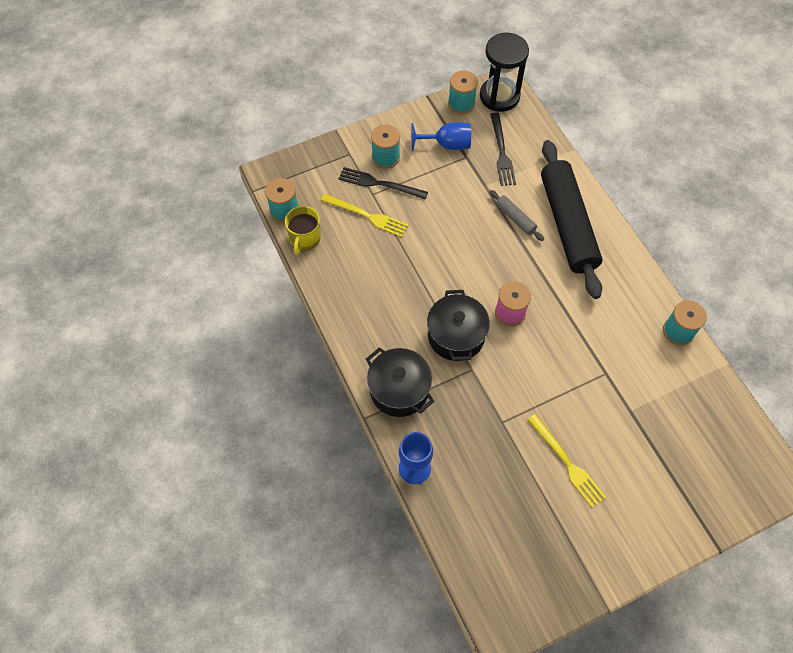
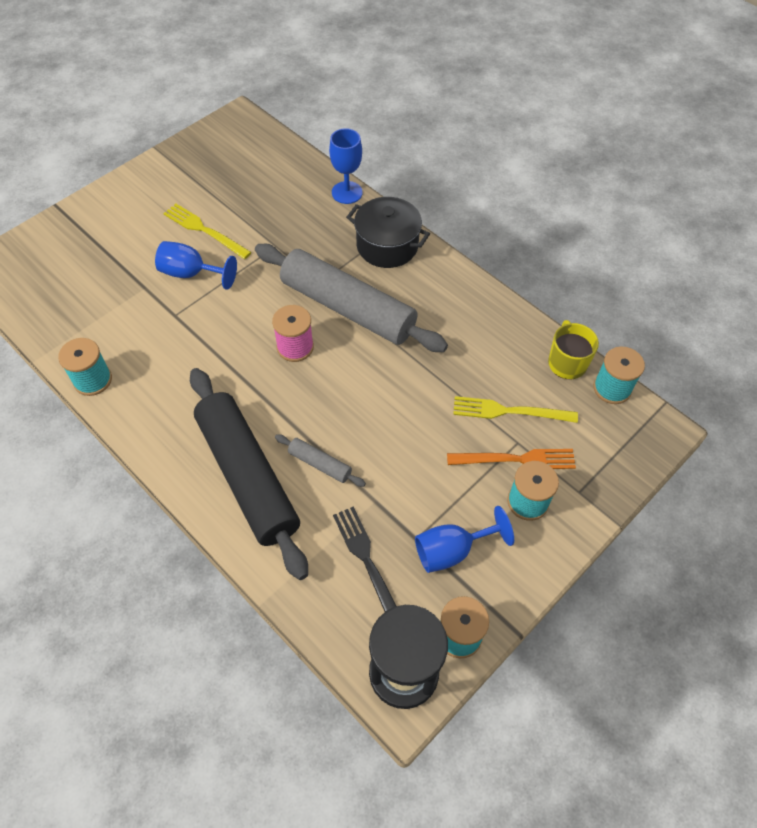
camera: 160 degrees right, 5 degrees down
black fork [339,167,428,200] -> orange fork [447,449,576,469]
black pot [427,290,490,361] -> grey rolling pin [255,244,448,352]
none -> blue goblet [155,241,237,290]

